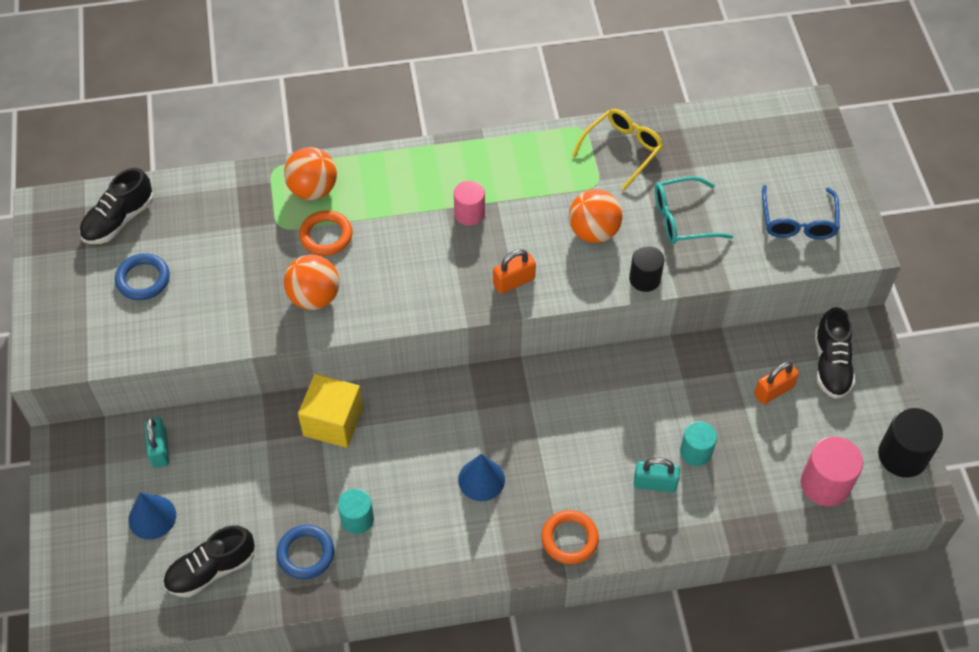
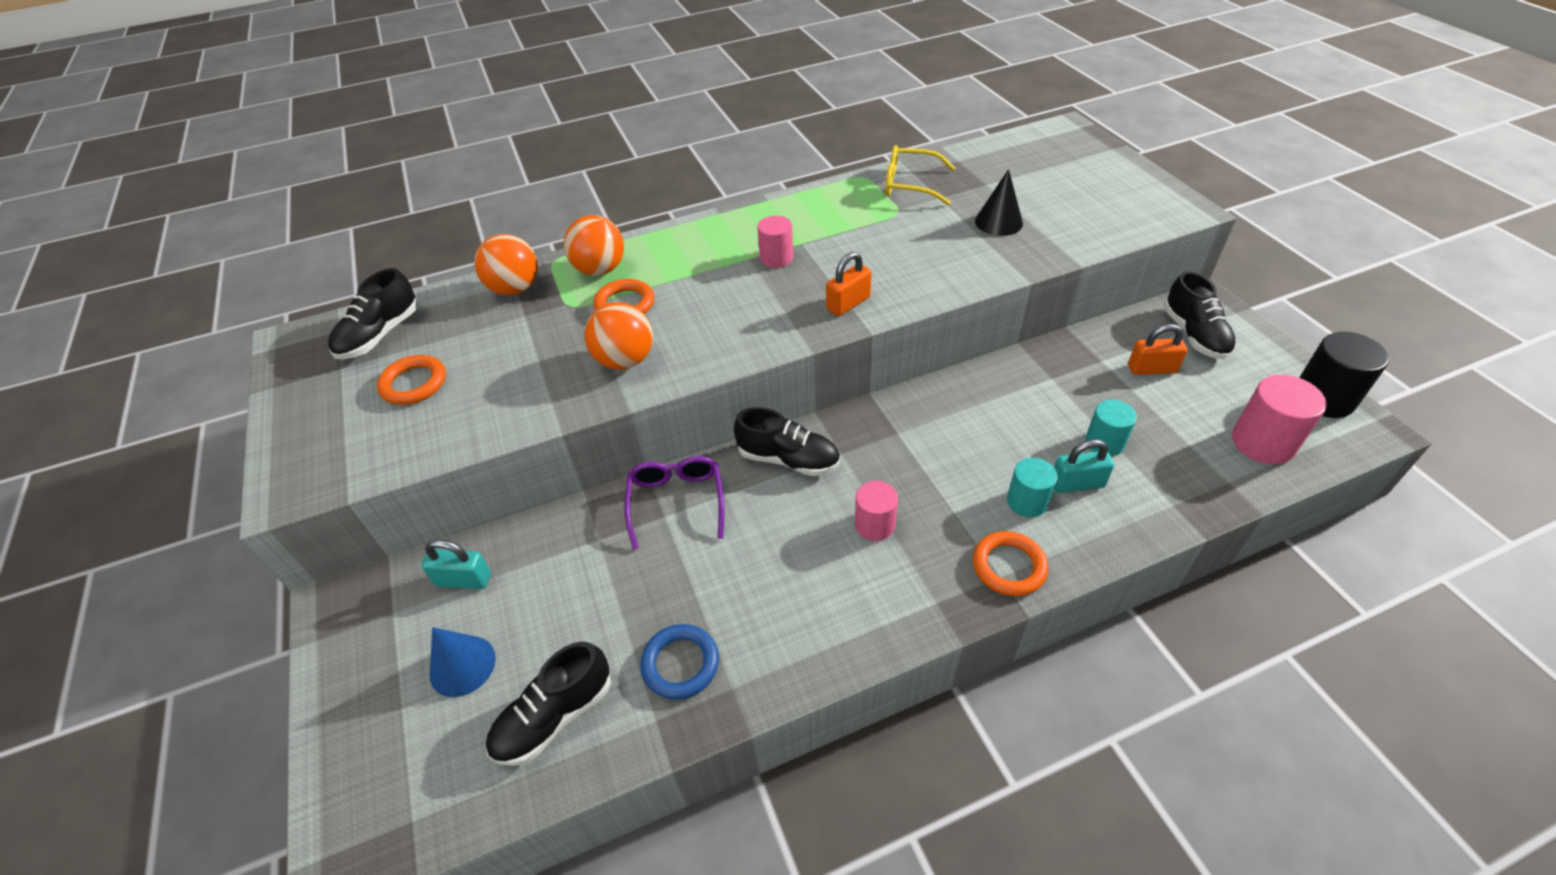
camera: 10 degrees left, 10 degrees down
blue ring [115,253,170,300] -> orange ring [377,355,446,405]
turquoise padlock [144,417,169,468] -> turquoise padlock turned 60 degrees counterclockwise [421,539,491,589]
yellow cube [298,374,363,448] -> purple glasses [625,456,725,550]
turquoise cylinder [338,489,374,534] -> turquoise cylinder moved to [1007,458,1058,517]
blue cone [458,454,505,501] -> pink cylinder [855,481,898,541]
orange ball [569,189,623,243] -> orange ball moved to [474,234,538,295]
yellow glasses [572,109,663,190] -> yellow glasses turned 105 degrees counterclockwise [885,145,955,205]
black cylinder [629,246,664,292] -> none
turquoise glasses [655,176,733,244] -> black cone [975,169,1023,236]
orange padlock [754,361,799,404] -> orange padlock turned 45 degrees clockwise [1128,324,1187,375]
blue glasses [762,185,840,240] -> none
none -> black shoe [734,407,840,476]

